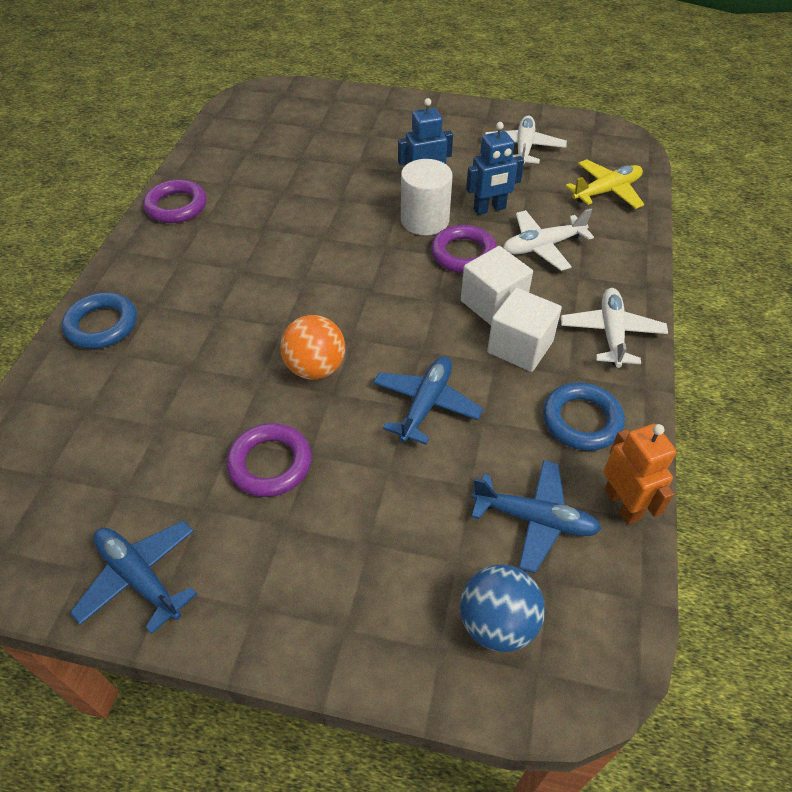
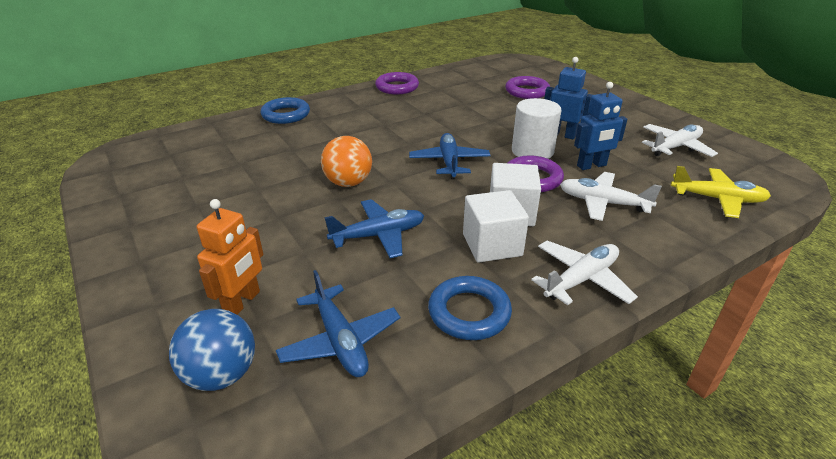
camera: 45 degrees right, 15 degrees down
blue plane [70,520,197,634] -> blue plane moved to [409,133,491,179]
purple ring [226,423,312,497] -> purple ring moved to [505,76,550,99]
blue robot [466,122,524,215] -> blue robot turned 45 degrees counterclockwise [574,82,628,170]
orange robot [603,424,676,525] -> orange robot moved to [197,199,263,314]

